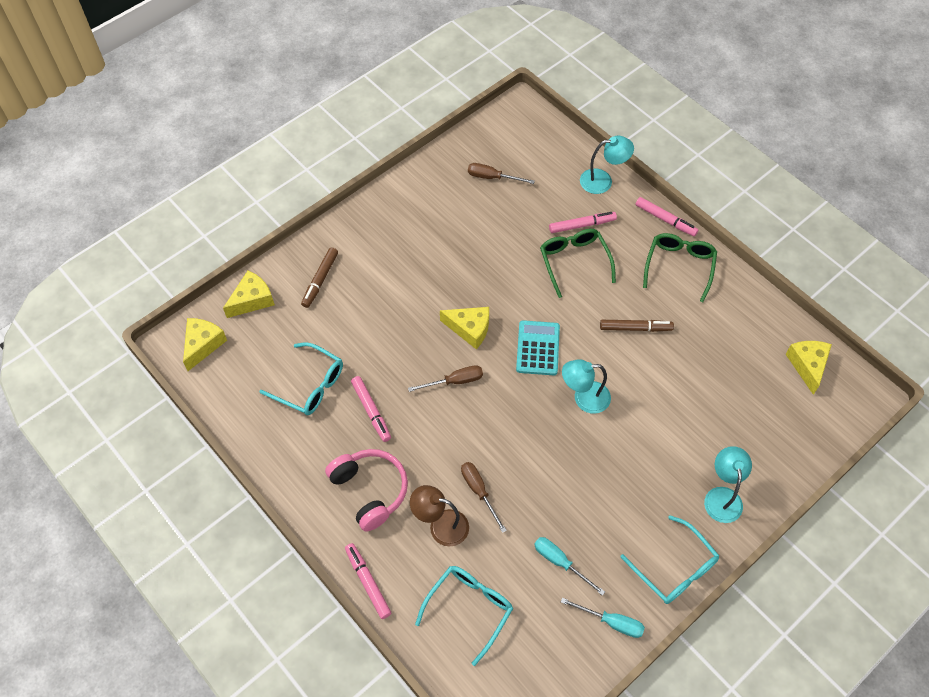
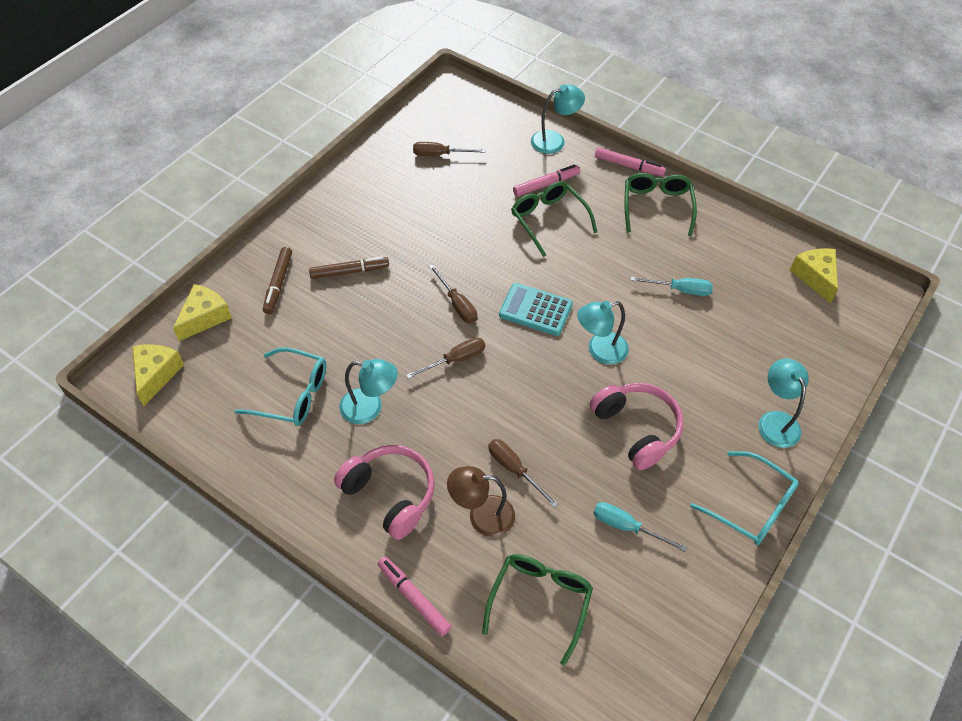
camera: 15 degrees left, 5 degrees down
pink marker [351,376,391,442] -> turquoise lamp [339,359,398,424]
turquoise glasses [415,566,513,666] -> green glasses [482,554,593,666]
yellow cheese [440,307,489,349] -> brown screwdriver [429,264,477,323]
turquoise calculator [516,320,560,375] -> turquoise calculator turned 60 degrees counterclockwise [499,283,573,336]
turquoise screwdriver [561,598,645,638] -> turquoise screwdriver moved to [631,277,713,296]
brown marker [600,320,674,332] -> brown marker moved to [309,256,389,279]
none -> pink headphones [590,383,683,470]

